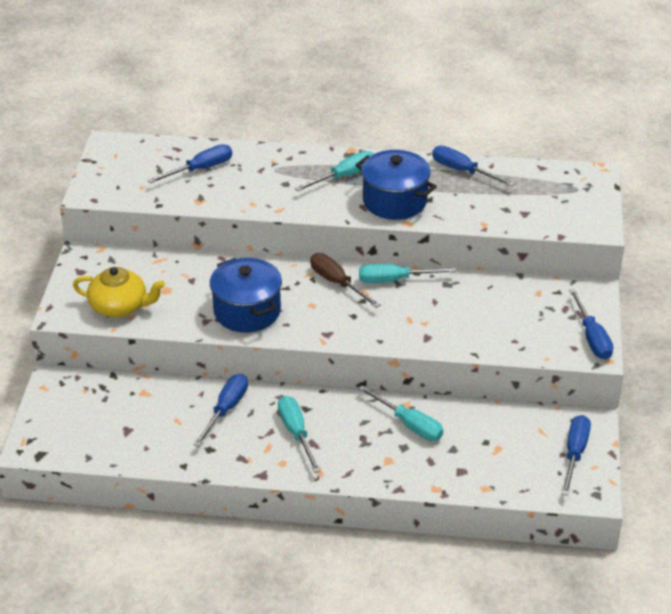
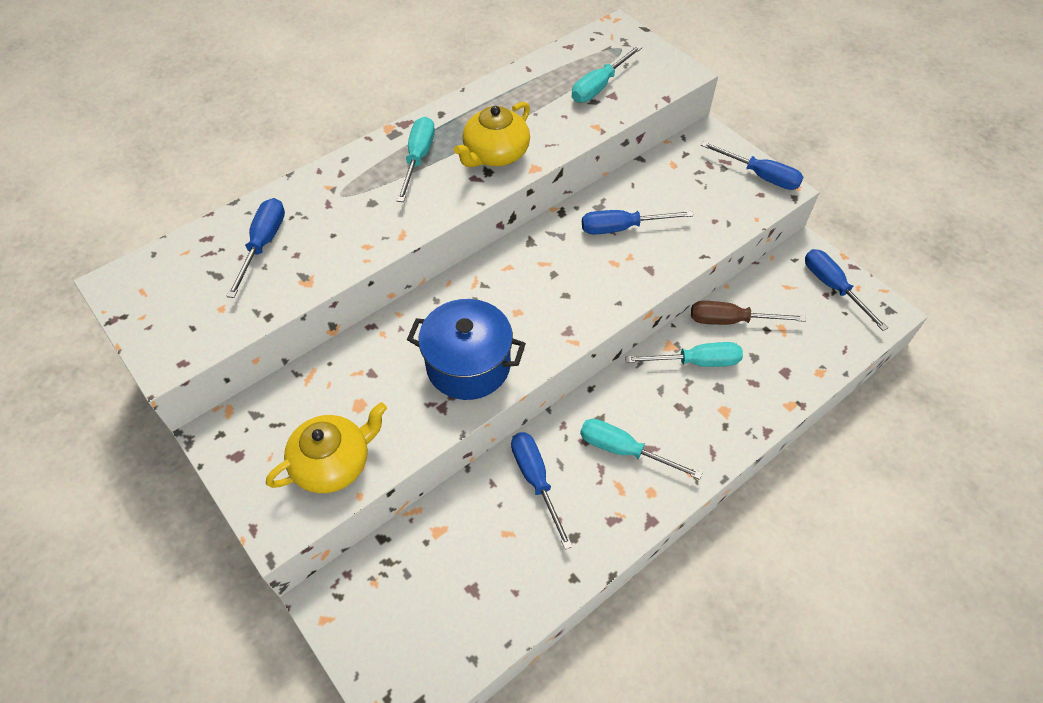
camera: 45 degrees left, 15 degrees up
brown screwdriver [310,253,381,308] -> brown screwdriver moved to [691,301,806,325]
blue pot [356,150,437,220] -> yellow teapot [454,102,530,167]
turquoise screwdriver [359,264,457,283] -> turquoise screwdriver moved to [571,45,643,103]
blue screwdriver [432,146,515,187] -> blue screwdriver moved to [582,210,693,234]

